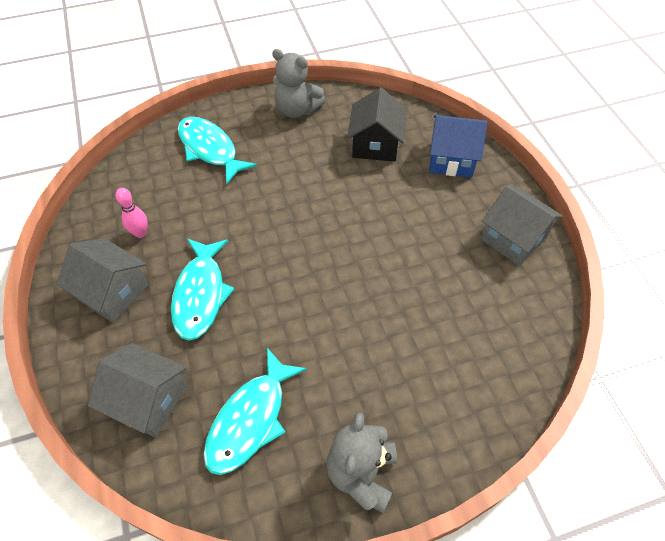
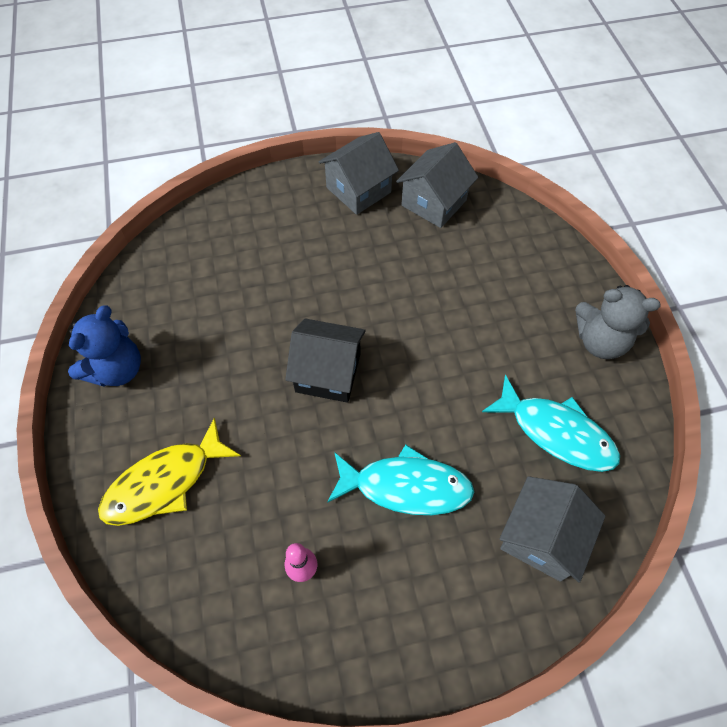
camera: 85 degrees left, 5 degrees up
grey house [56,238,149,323] -> grey house moved to [396,142,478,228]
turquoise fish [178,117,257,184] -> yellow fish [98,417,241,526]
grey teddy bear [272,49,325,118] -> blue teddy bear [68,305,141,387]
black house [347,88,407,162] -> black house moved to [285,318,366,403]
blue house [429,115,488,178] -> none

